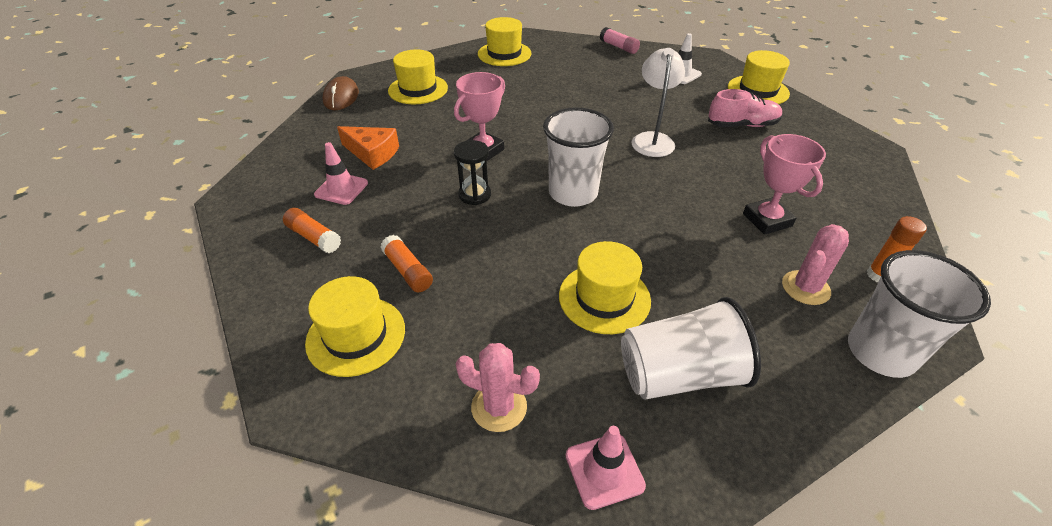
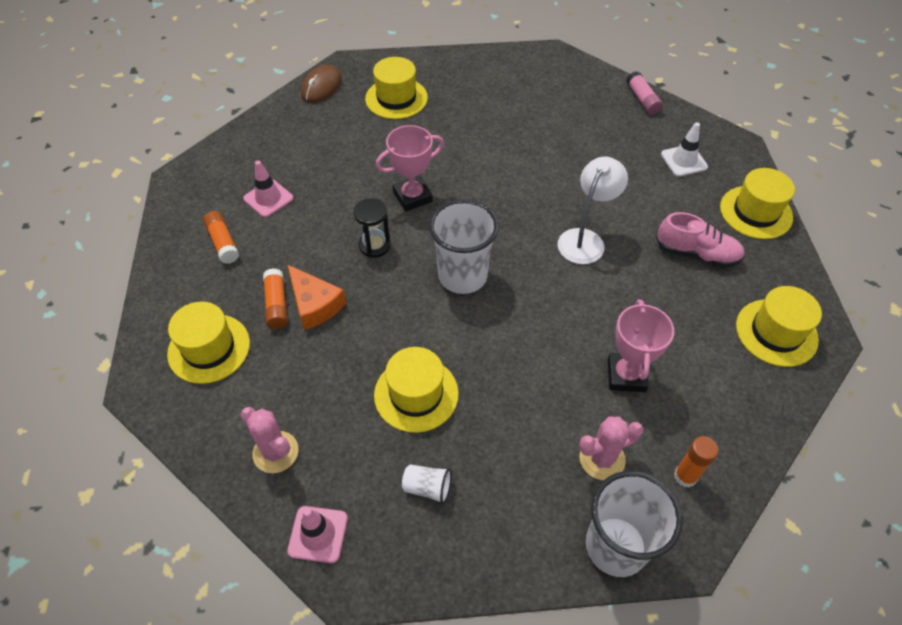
camera: 25 degrees right, 10 degrees up
orange cheese [337,126,399,170] -> orange cheese moved to [288,265,346,330]
yellow hat [478,17,531,66] -> yellow hat moved to [736,286,822,367]
white cup [621,297,761,400] -> white cup [402,464,452,504], size x0.45

